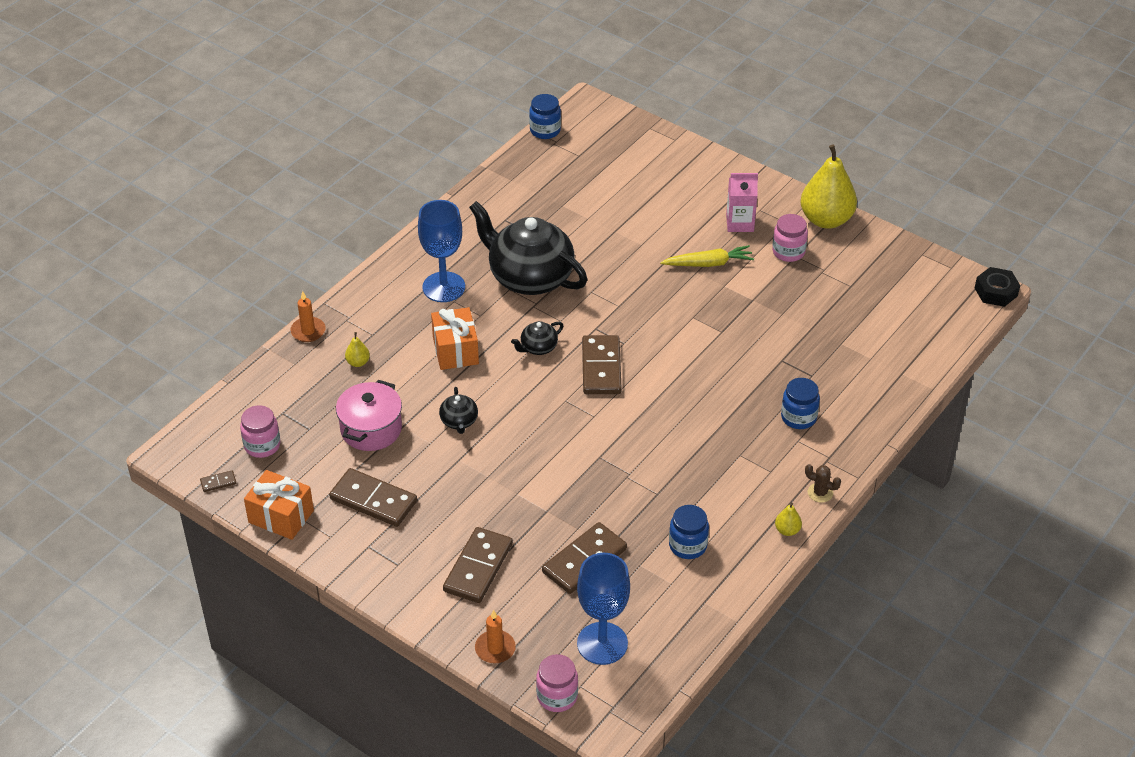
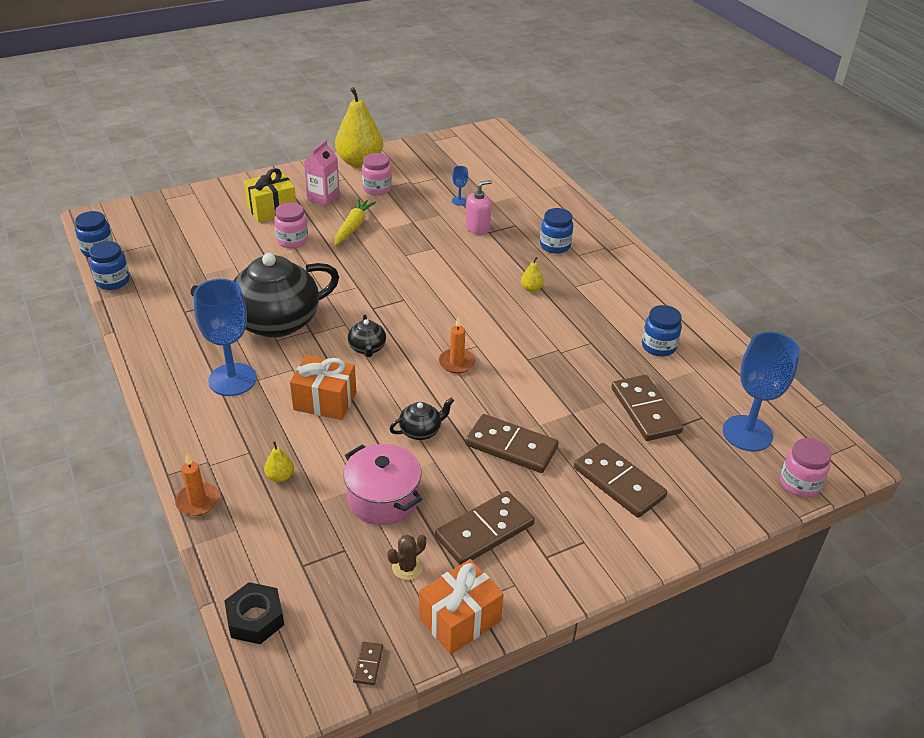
camera: 65 degrees left, 5 degrees down
pink jar [240,405,280,458] -> pink jar moved to [274,202,308,248]
black teapot [439,387,478,434] -> black teapot turned 45 degrees counterclockwise [389,398,454,440]
orange candle [475,610,516,663] -> orange candle moved to [439,316,475,373]
brown domino [582,335,621,394] -> brown domino moved to [465,414,559,473]
yellow pear [775,503,802,536] -> yellow pear moved to [521,257,544,292]
brown cactus [805,464,841,503] -> brown cactus moved to [388,535,426,580]
black nut [975,267,1020,307] -> black nut moved to [224,582,284,644]
none -> blue jar [89,241,130,290]
none -> yellow gift [244,168,296,222]
none -> blue goblet [452,166,468,205]
none -> pink soap dispenser [466,180,492,235]

